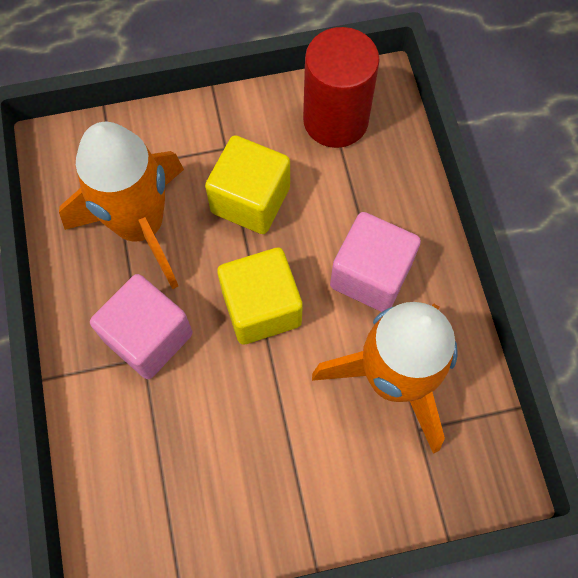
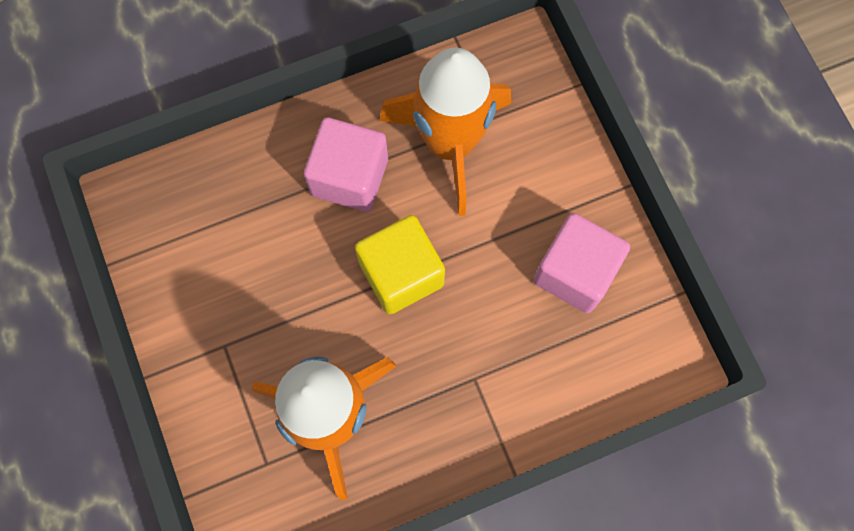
camera: 100 degrees left, 5 degrees up
pink cube [90,274,193,379] -> pink cube moved to [533,213,630,313]
yellow cube [205,135,290,234] -> none
red cylinder [303,27,380,148] -> none

